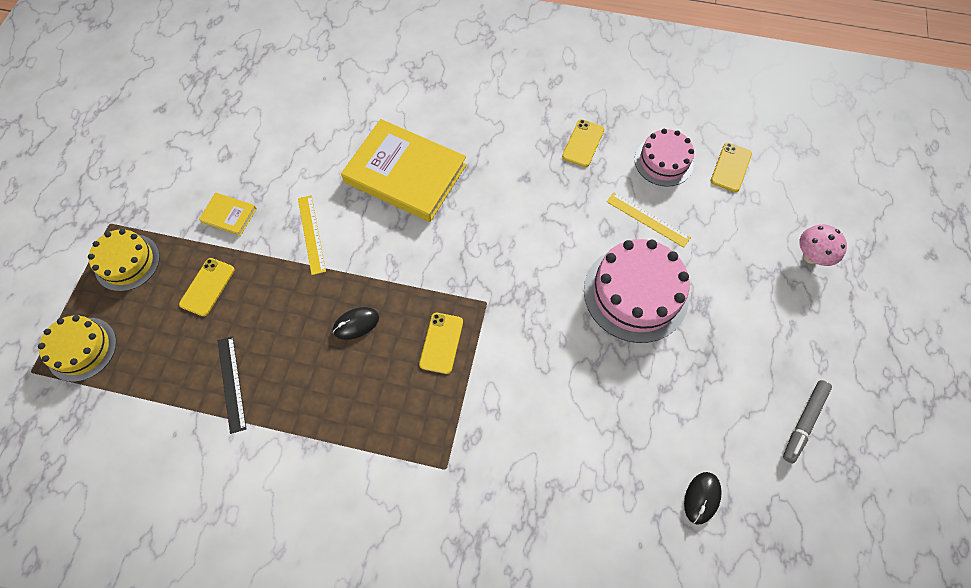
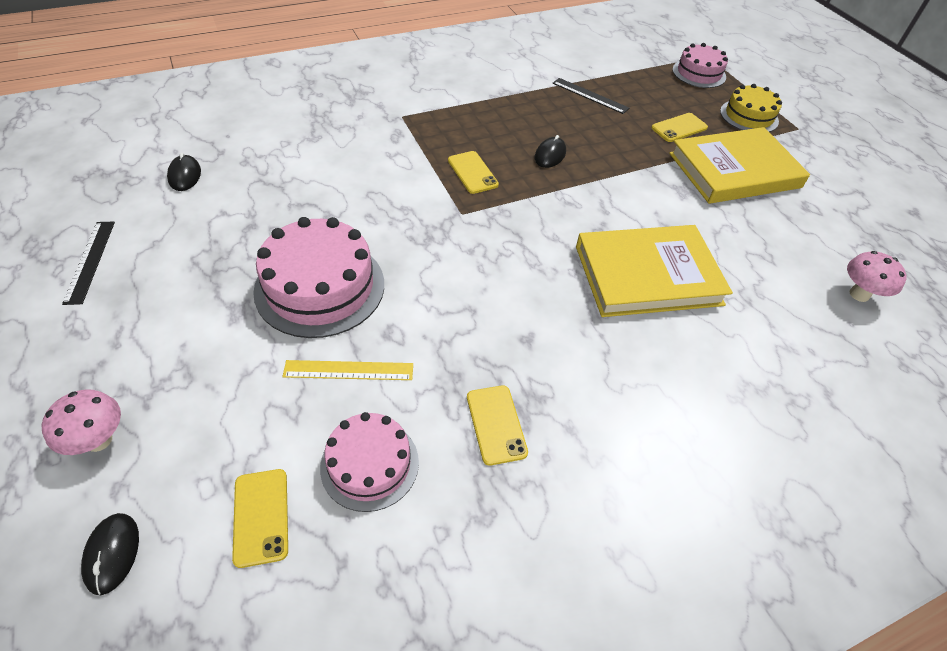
camera: 140 degrees right, 15 degrees down
yellow cake [38,315,117,382] -> pink cake [672,43,728,88]
yellow phone [179,258,235,316] -> yellow phone turned 75 degrees clockwise [651,113,708,142]
yellow book [199,192,257,236] -> yellow book [669,127,810,204], size x2.31
yellow ruler [298,195,326,275] -> none
grey marker [783,380,832,463] -> black ruler [62,222,115,305]
none -> black mouse [81,513,139,595]
none -> pink mushroom [847,251,906,302]

